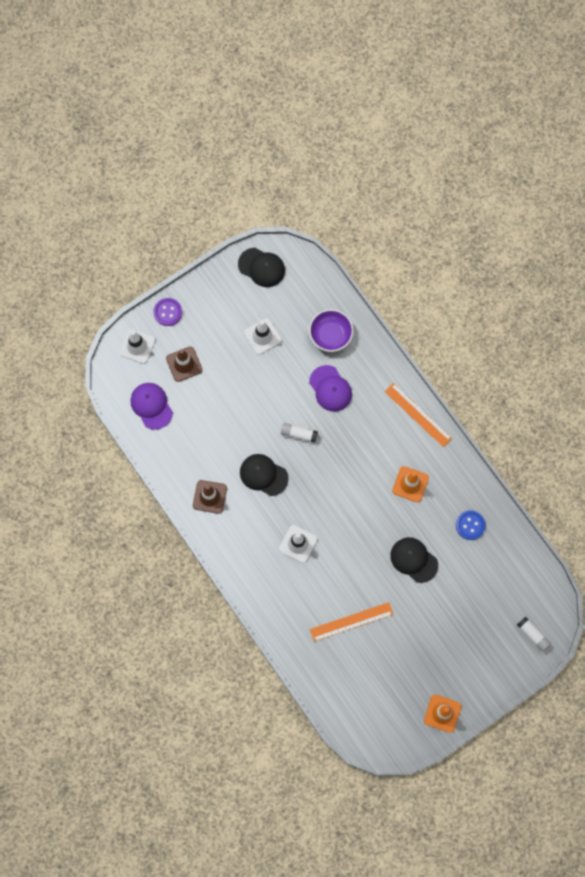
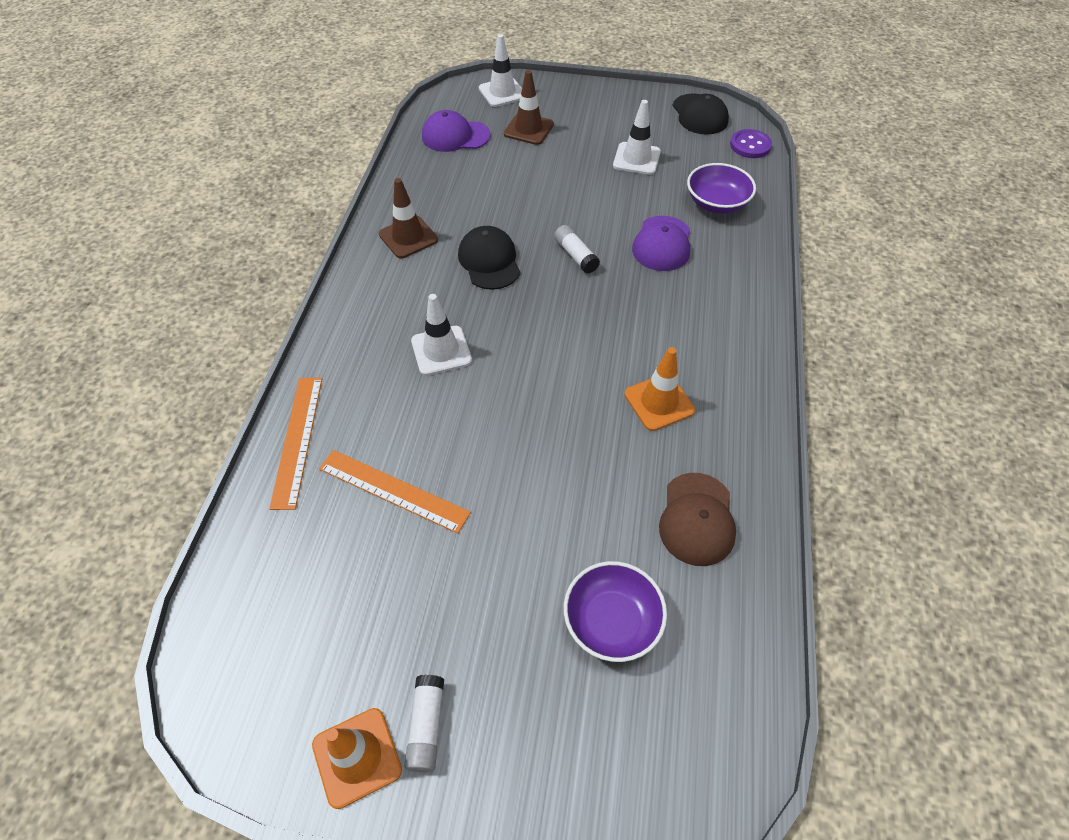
camera: 45 degrees right, 20 degrees down
purple cap [130,383,173,430] -> purple cap turned 105 degrees counterclockwise [422,110,491,152]
purple button [154,298,182,326] -> purple button moved to [730,129,772,158]
orange ruler [384,383,452,447] -> orange ruler moved to [269,378,322,510]
black cap [390,537,438,583] -> none
blue button [456,510,486,540] -> brown cap [659,473,736,566]
white glue stick [517,616,551,651] -> white glue stick moved to [404,675,444,772]
none -> purple bowl [564,561,667,662]

